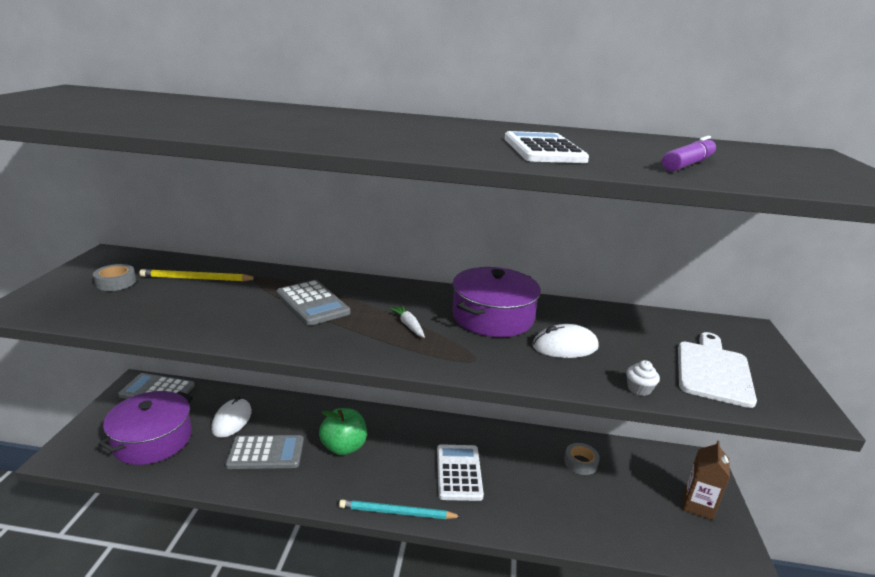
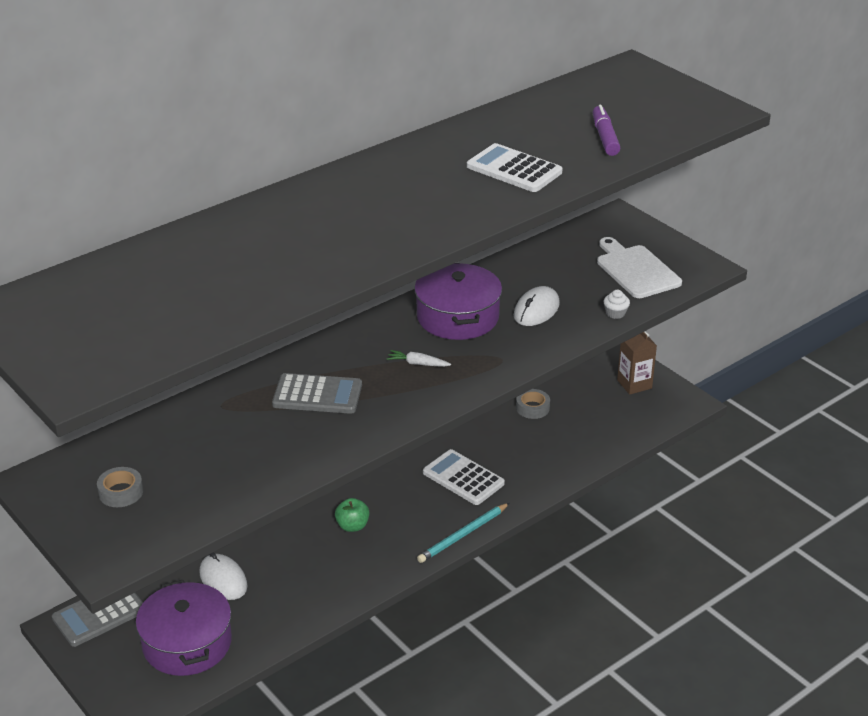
camera: 45 degrees left, 10 degrees up
yellow pencil [139,269,258,281] -> none
grey calculator [226,435,304,469] -> none
green apple [319,408,367,455] -> green apple [335,498,369,532], size x0.65

